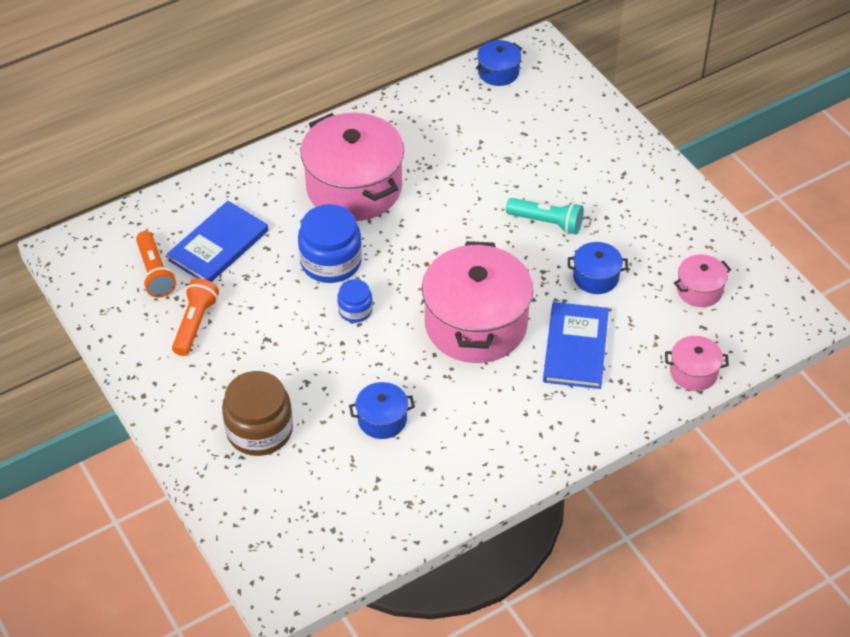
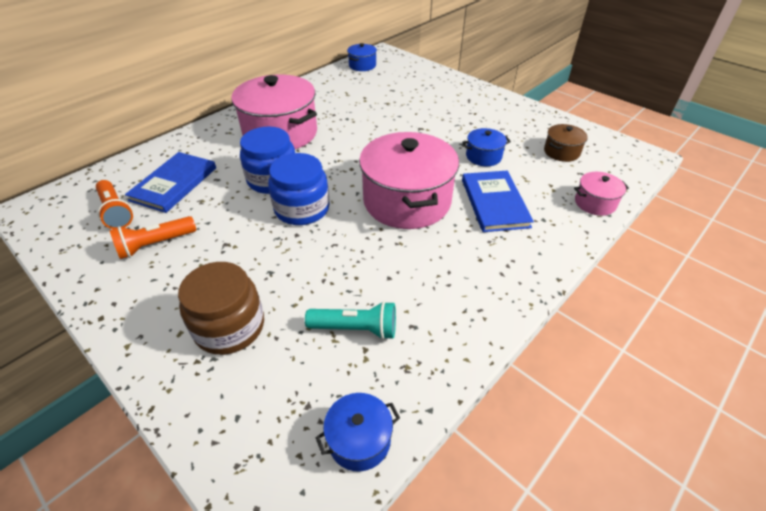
camera: 15 degrees left, 5 degrees down
orange flashlight [172,278,219,356] -> orange flashlight turned 120 degrees counterclockwise [110,216,196,259]
blue jar [337,279,373,323] -> blue jar [268,153,330,225], size x1.84
blue pot [349,382,415,439] -> blue pot moved to [315,393,400,472]
turquoise flashlight [506,198,584,235] -> turquoise flashlight moved to [305,301,396,340]
pink pot [674,255,731,307] -> brown pot [544,124,588,162]

